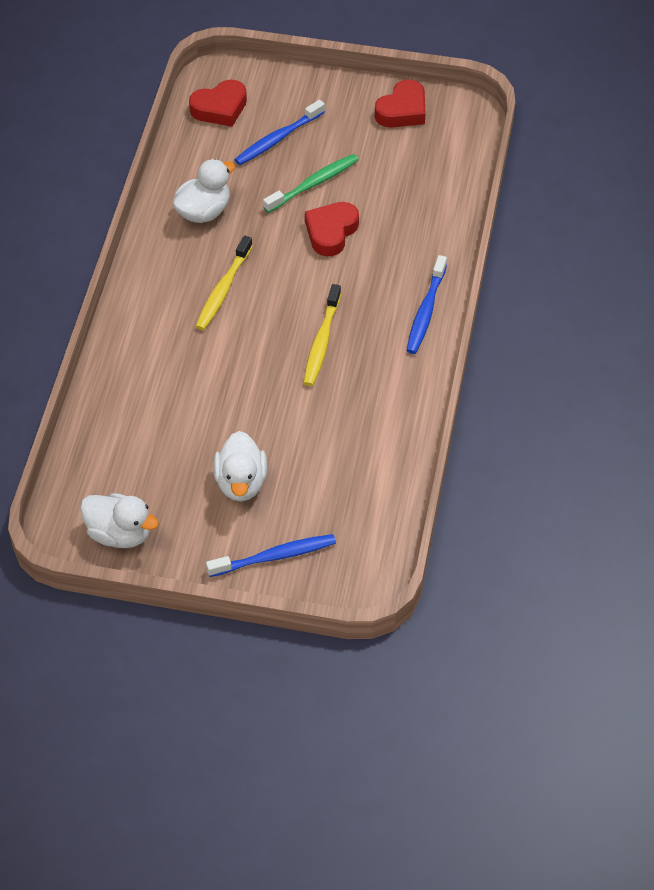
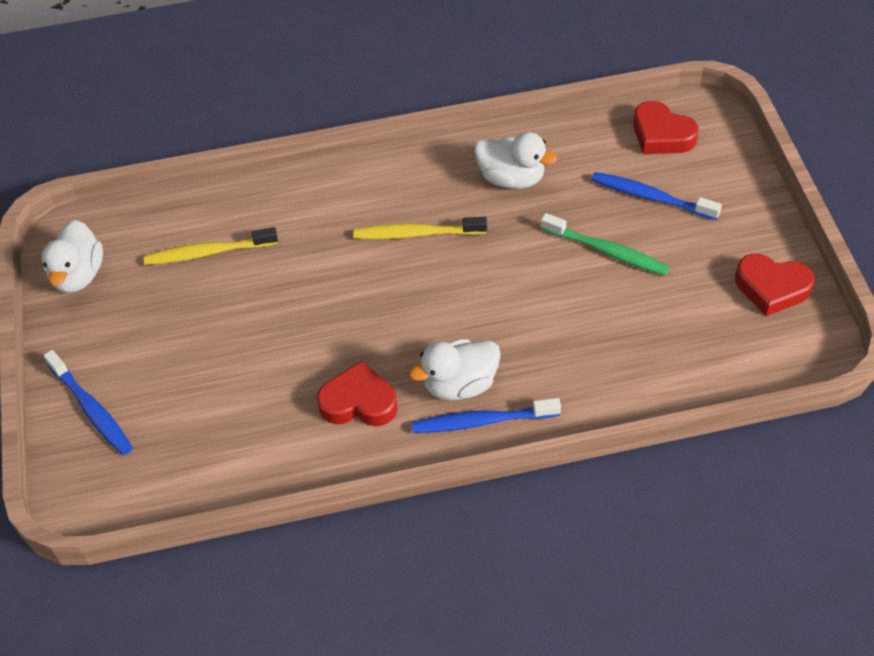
camera: 70 degrees right, 0 degrees up
white duck [213,431,268,501] -> white duck moved to [409,339,501,401]
yellow toothbrush [303,284,341,386] -> yellow toothbrush moved to [144,227,278,265]
red heart [305,202,359,256] -> red heart moved to [317,361,398,426]

